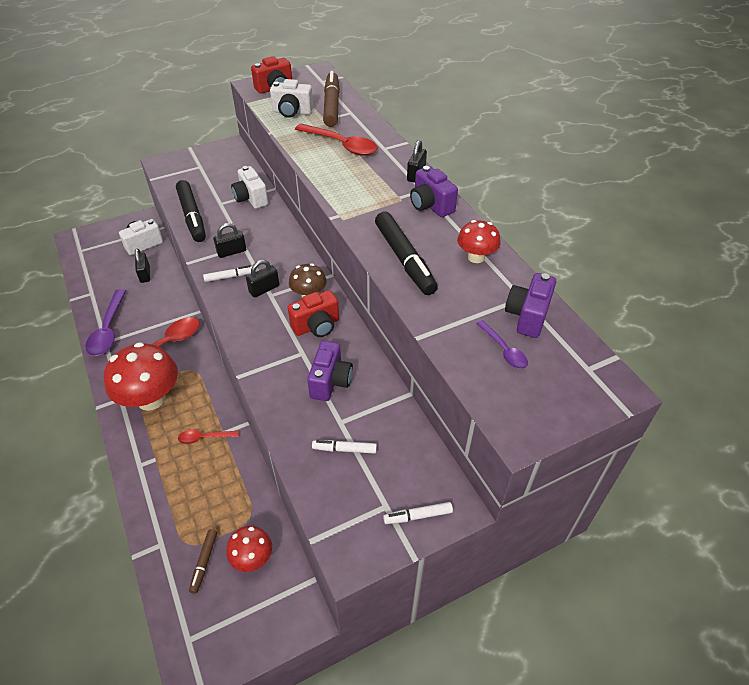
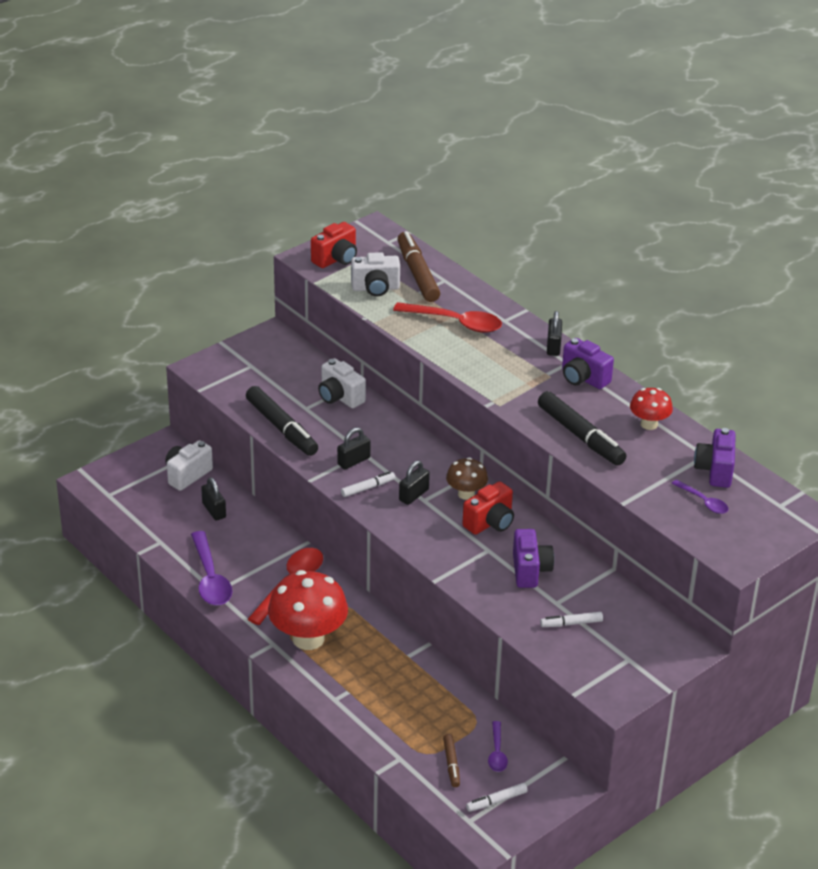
camera: 15 degrees left, 10 degrees down
red spoon [178,430,239,444] -> none
red mushroom [226,526,272,572] -> purple spoon [488,721,508,772]
white marker [383,502,453,524] -> white marker moved to [466,783,528,812]

